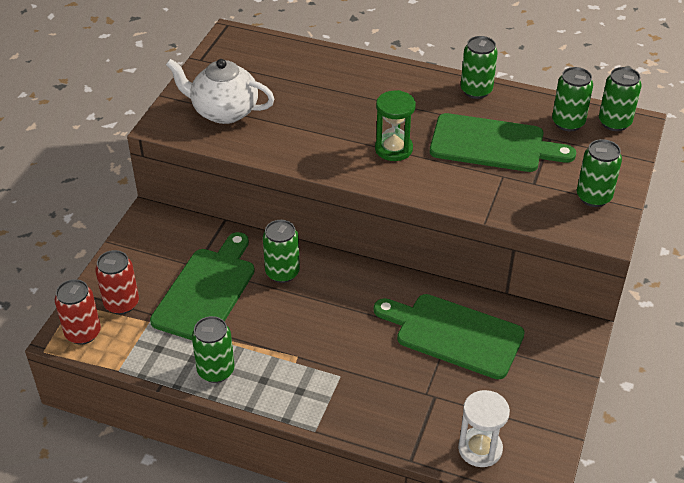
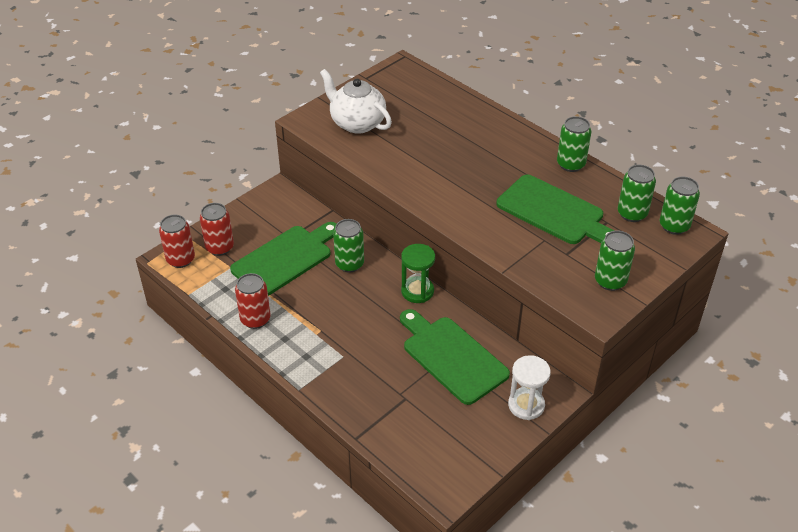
camera: 25 degrees right, 0 degrees up
green can [192,316,235,383] -> red can [235,273,271,329]
green hourglass [375,90,416,161] -> green hourglass moved to [401,244,435,303]
white hourglass [458,390,510,467] -> white hourglass moved to [508,355,551,420]

